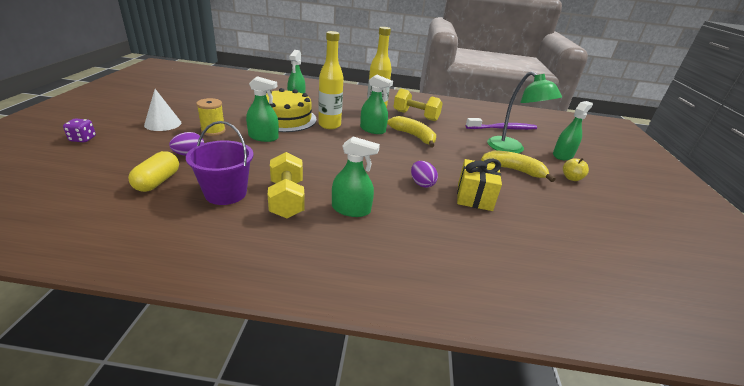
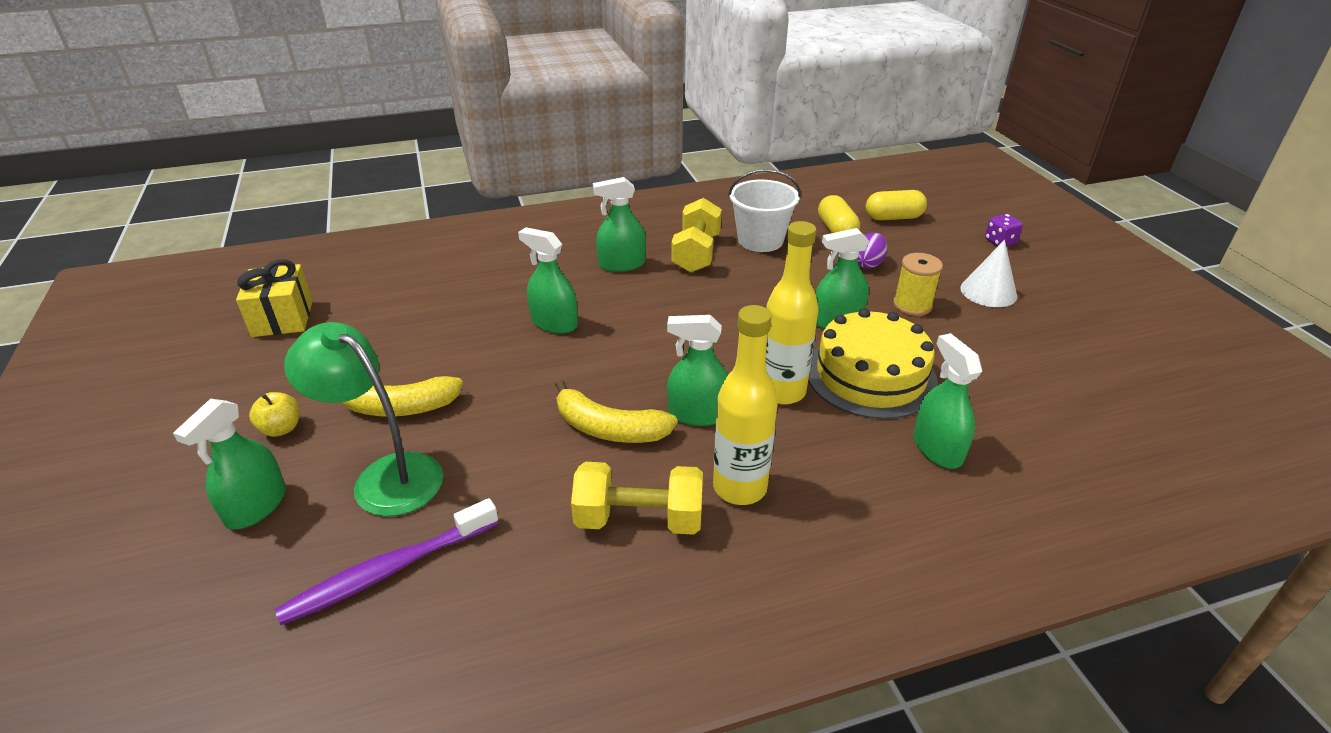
camera: 160 degrees right, 5 degrees up
purple bucket [186,121,253,205] -> white bucket [728,169,801,252]
yellow dumbbell [268,152,305,218] -> yellow dumbbell turned 45 degrees clockwise [671,198,722,273]
purple egg [411,161,438,188] -> green spray bottle [518,227,578,334]
yellow gift [457,159,502,211] -> yellow gift moved to [236,259,313,337]
none -> yellow capsule [866,190,927,220]

